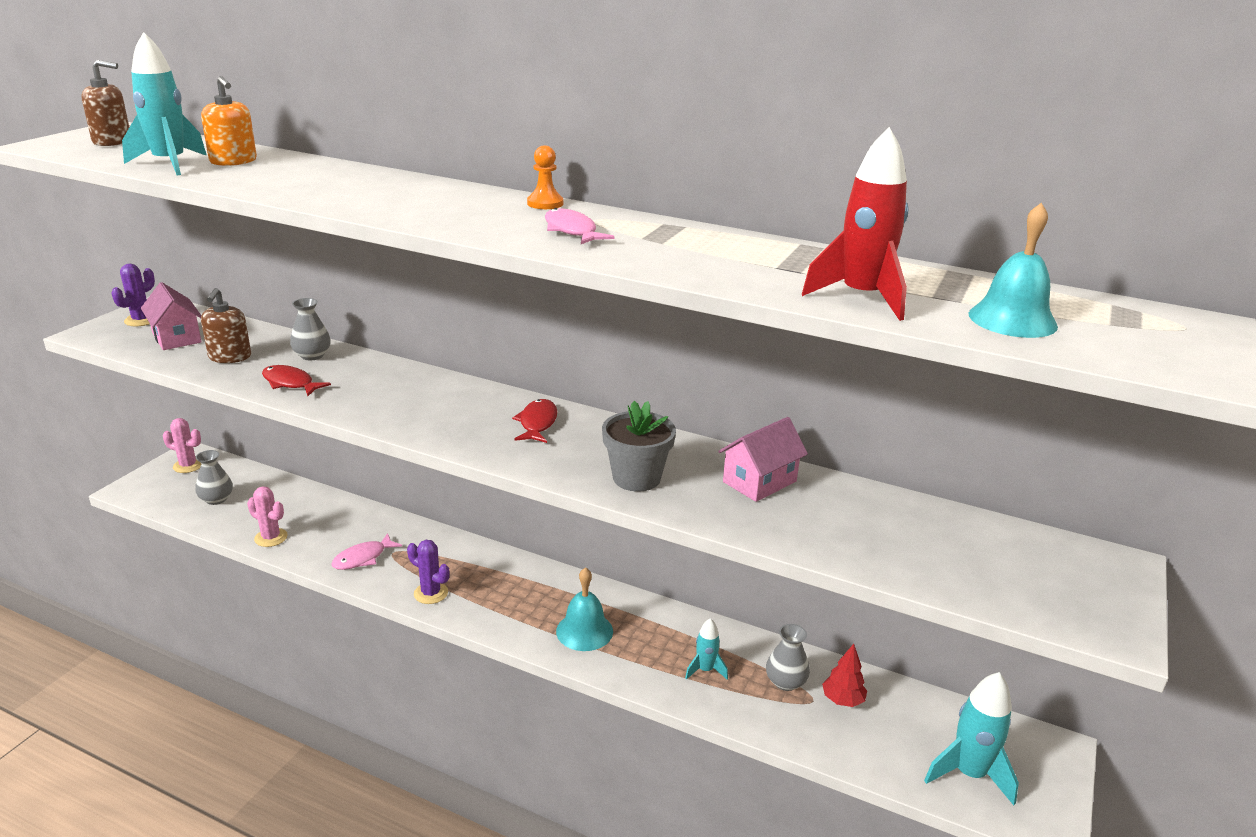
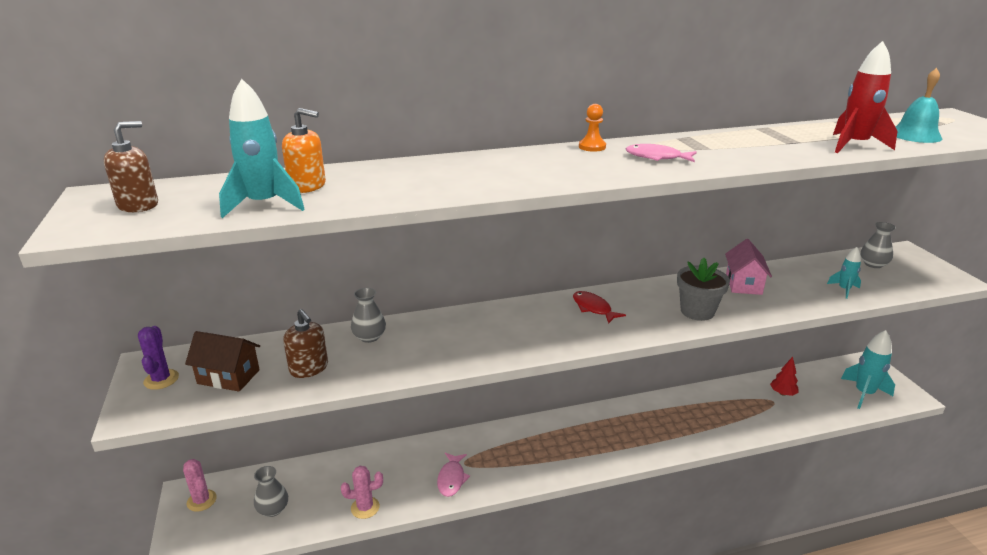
camera: 40 degrees left, 0 degrees up
pink house [141,282,202,350] -> brown house [185,331,260,392]
pink cactus [163,418,201,473] -> pink cactus turned 75 degrees clockwise [183,459,217,512]
red fish [262,365,331,396] -> none
purple cactus [407,540,449,604] -> none
turquoise bell [556,567,613,651] -> none
turquoise rocket [685,618,728,680] -> turquoise rocket moved to [827,247,861,299]
grey vase [766,624,810,691] -> grey vase moved to [861,222,896,268]

